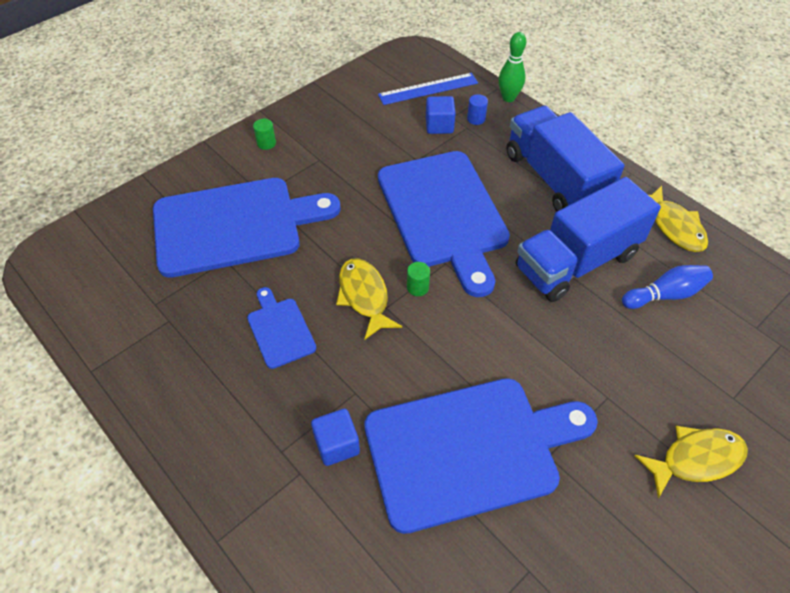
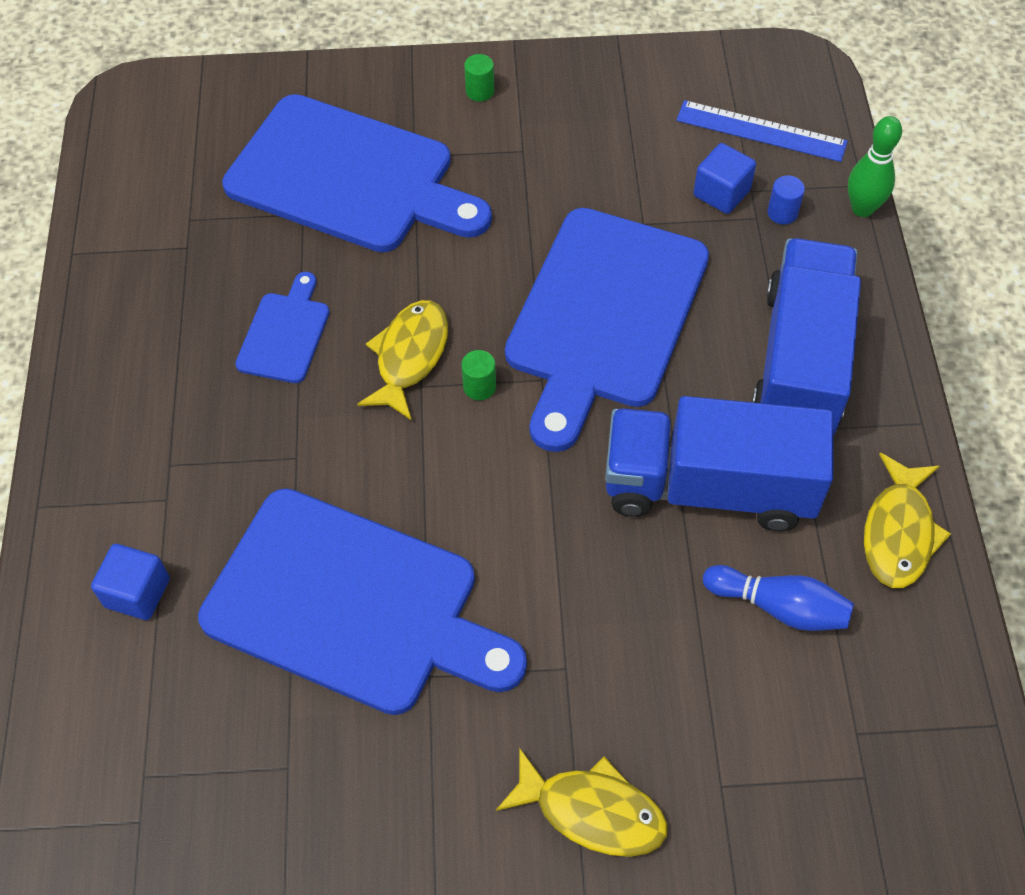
camera: 40 degrees right, 5 degrees up
blue cube [311,409,360,466] -> blue cube moved to [91,544,170,620]

